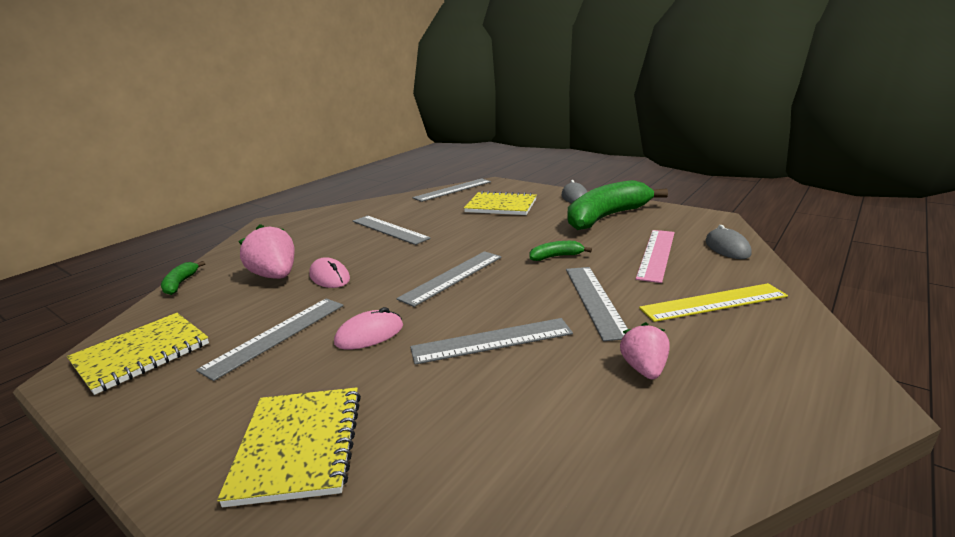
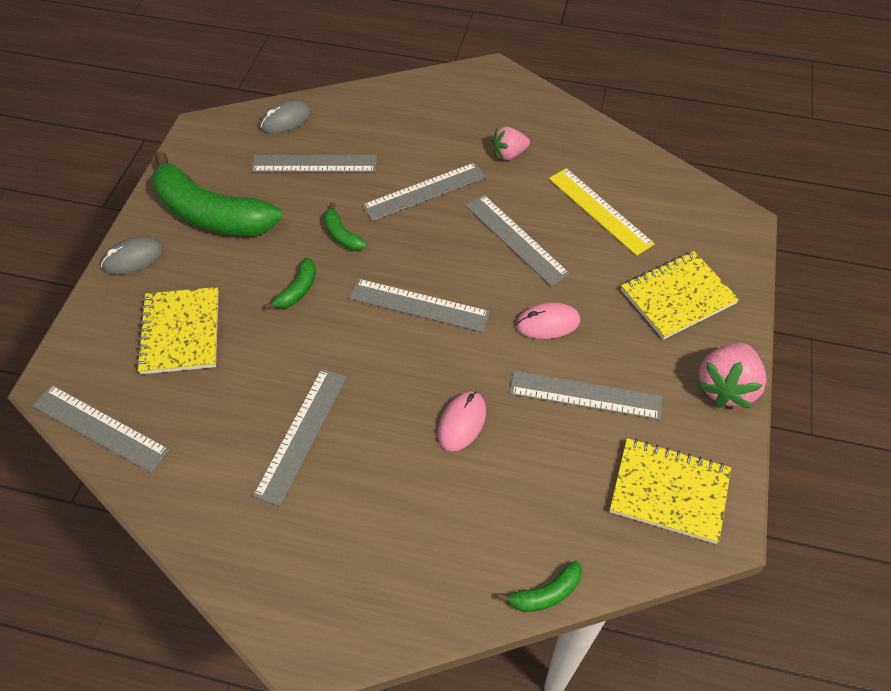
camera: 115 degrees left, 30 degrees up
pink strawberry [238,224,295,279] -> pink strawberry moved to [697,343,767,408]
pink mouse [334,307,403,350] -> pink mouse turned 45 degrees counterclockwise [516,303,580,339]
pink ruler [636,230,675,283] -> grey ruler [251,155,377,172]
yellow ruler [639,283,788,322] -> yellow ruler moved to [549,168,655,256]
none -> green banana [265,257,316,309]

